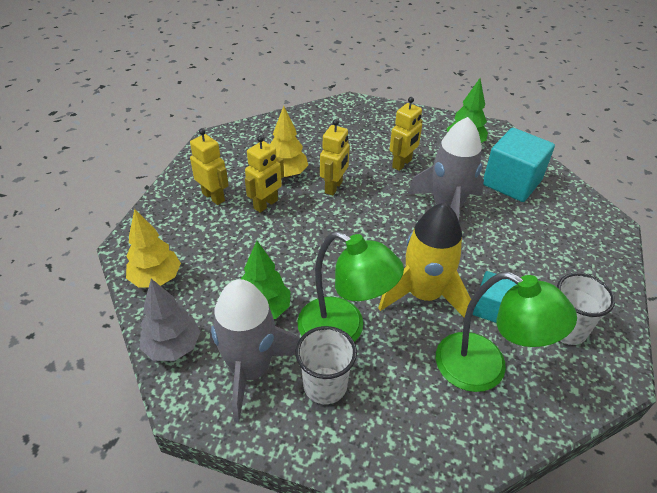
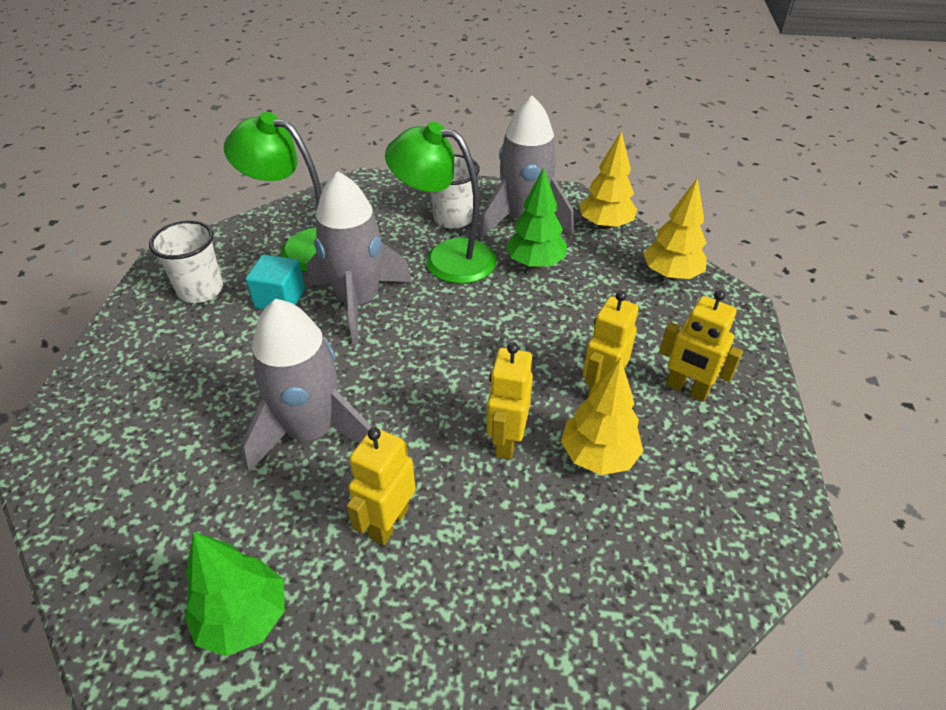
camera: 170 degrees right, 0 degrees up
grey tree [140,279,200,361] -> yellow tree [579,131,637,230]
yellow rocket [378,203,471,318] -> grey rocket [307,171,412,344]
turquoise cube [483,128,555,202] -> none

